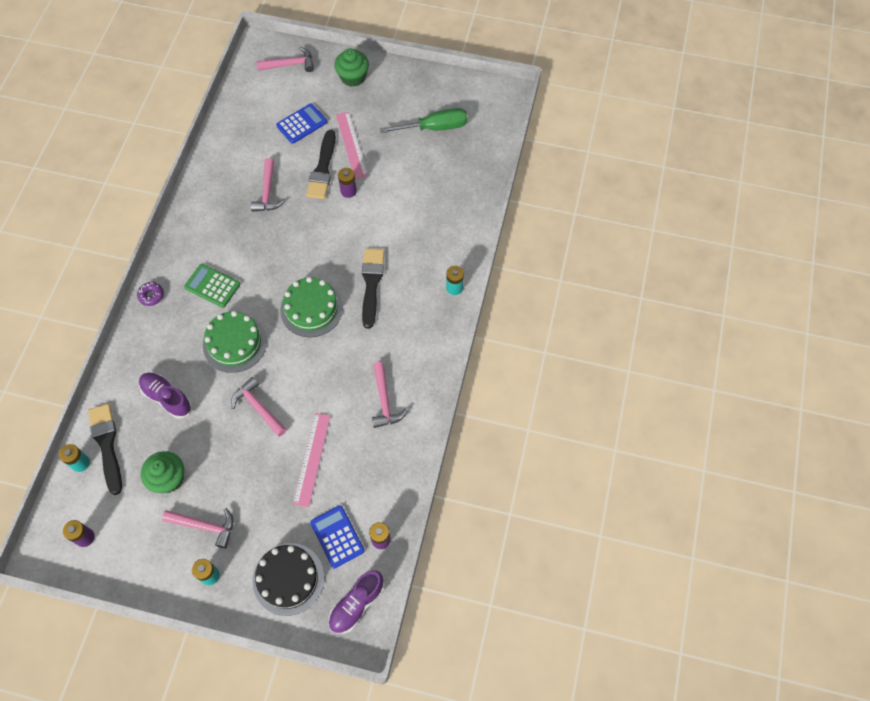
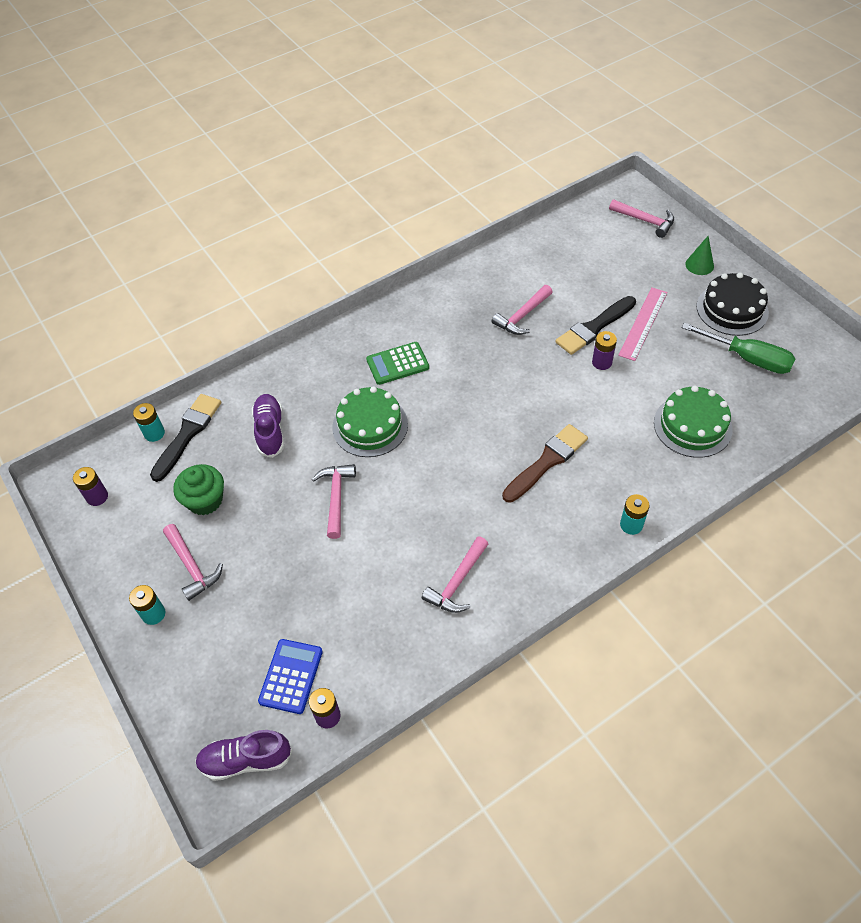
camera: 45 degrees right, 10 degrees down
purple donut [137,282,164,306] -> none
green calculator [184,264,240,308] -> green calculator turned 90 degrees counterclockwise [366,342,429,385]
black cake [253,543,324,616] -> black cake moved to [697,272,769,336]
blue calculator [276,103,327,144] -> none
green cake [280,277,343,337] -> green cake moved to [654,386,733,458]
pink ruler [293,413,330,507] -> none
green cupcake [334,48,369,87] -> green cone [685,236,714,275]
black brush [362,249,384,329] -> brown brush [502,424,588,503]

